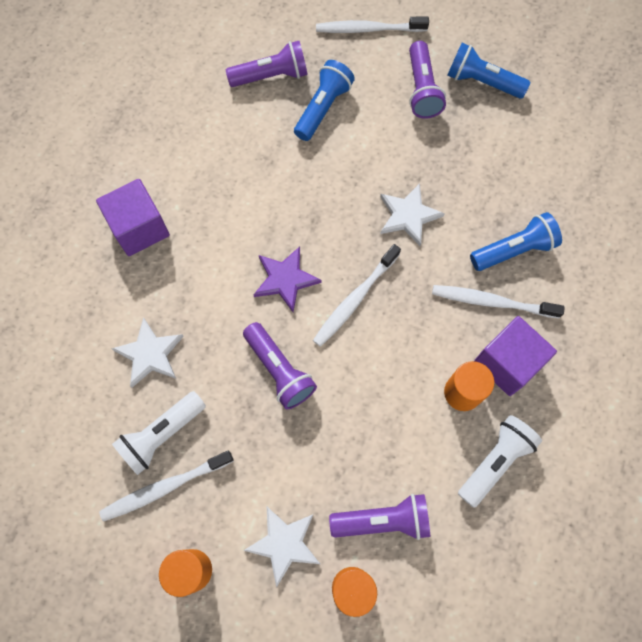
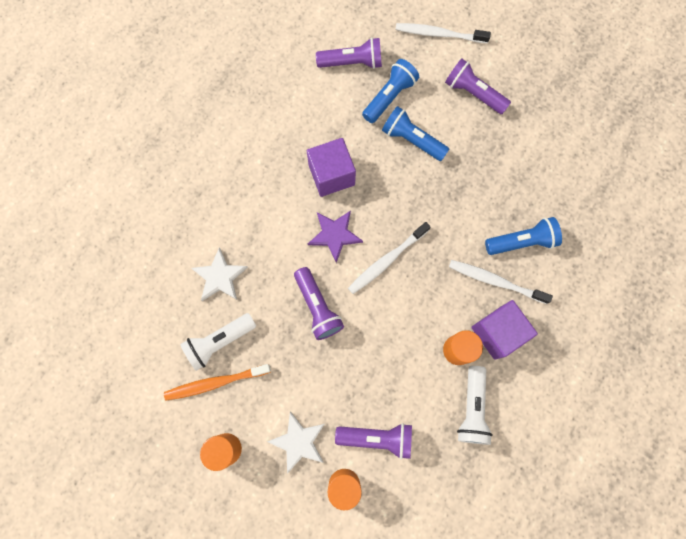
camera: 10 degrees right, 5 degrees up
purple cube [96,179,170,256] -> purple cube moved to [307,138,356,197]
white toothbrush [99,451,234,522] -> orange toothbrush [164,364,271,400]
white star [380,183,445,246] -> none
purple flashlight [409,41,446,119] -> purple flashlight turned 120 degrees clockwise [445,58,511,114]
blue flashlight [447,43,530,98] -> blue flashlight moved to [382,106,449,161]
white flashlight [458,415,542,508] -> white flashlight turned 135 degrees clockwise [457,366,493,445]

